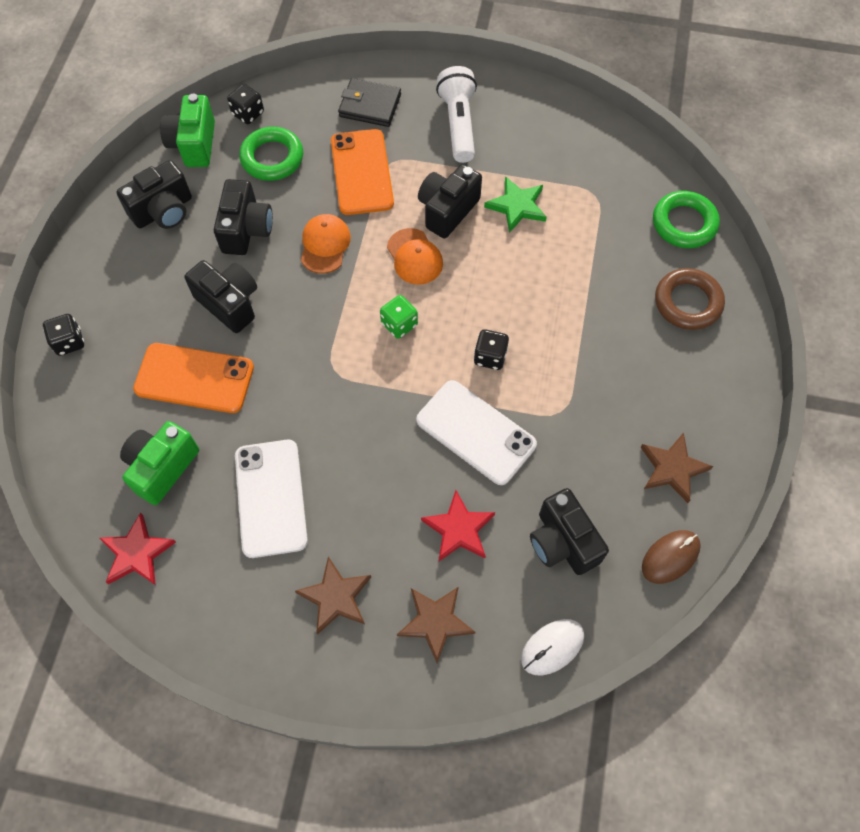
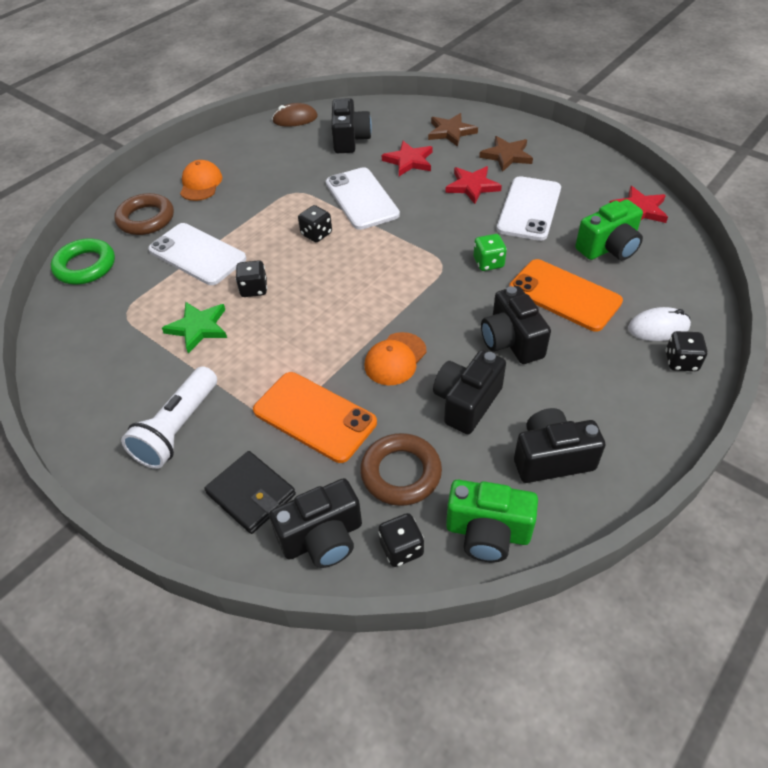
camera: 150 degrees left, 15 degrees down
green camera [160,94,215,167] -> green camera turned 75 degrees clockwise [446,480,538,562]
green ring [239,127,303,181] -> brown ring [360,433,442,506]
orange phone [331,129,394,215] -> orange phone turned 75 degrees counterclockwise [253,372,377,463]
green dice [380,295,418,339] -> green dice moved to [474,234,507,271]
orange cap [387,228,443,285] -> orange cap moved to [180,160,222,201]
black camera [418,164,482,238] -> black camera moved to [269,478,362,568]
white mouse [521,619,584,675] -> white mouse moved to [628,307,691,341]
brown star [640,432,714,503] -> none
none -> white phone [148,223,246,285]
none -> black dice [236,260,267,297]
none -> red star [445,166,502,204]

